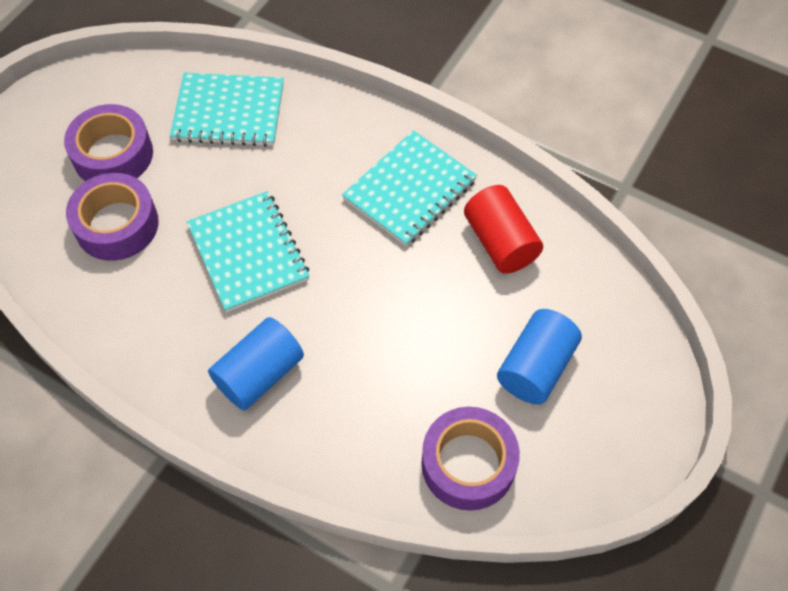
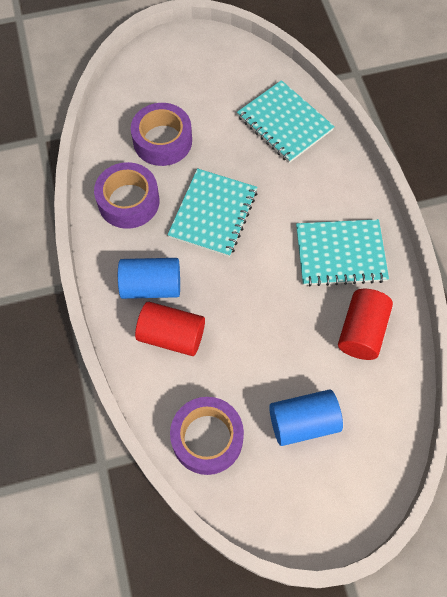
camera: 45 degrees right, 5 degrees up
purple tape [64,104,153,181] -> purple tape moved to [94,162,159,229]
none -> red cylinder [135,302,205,356]

